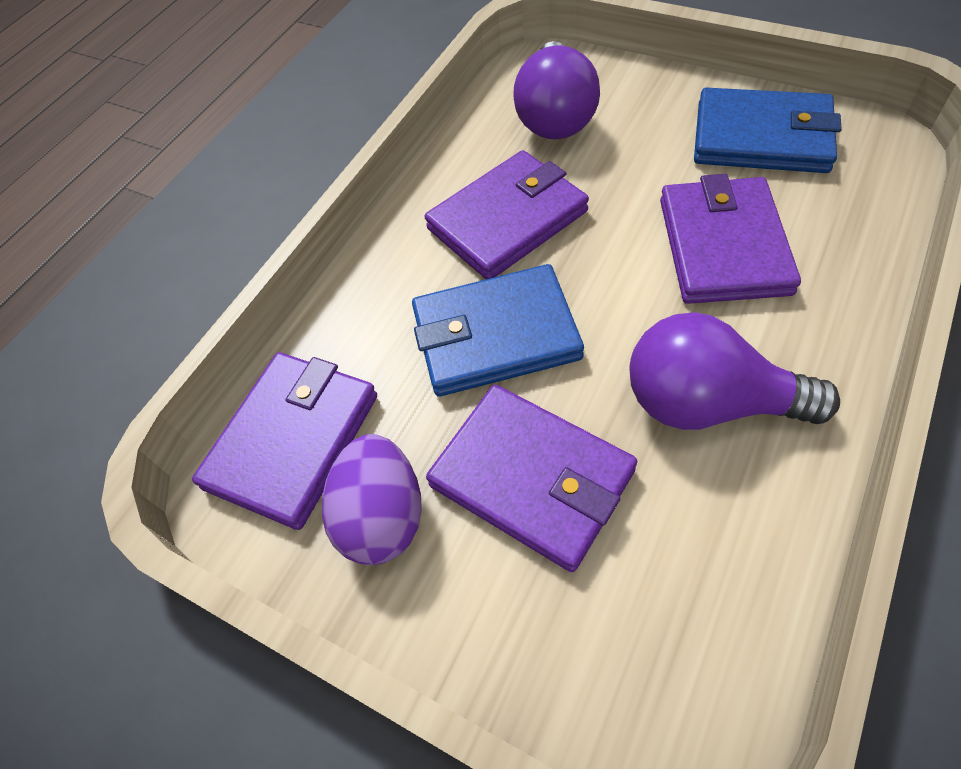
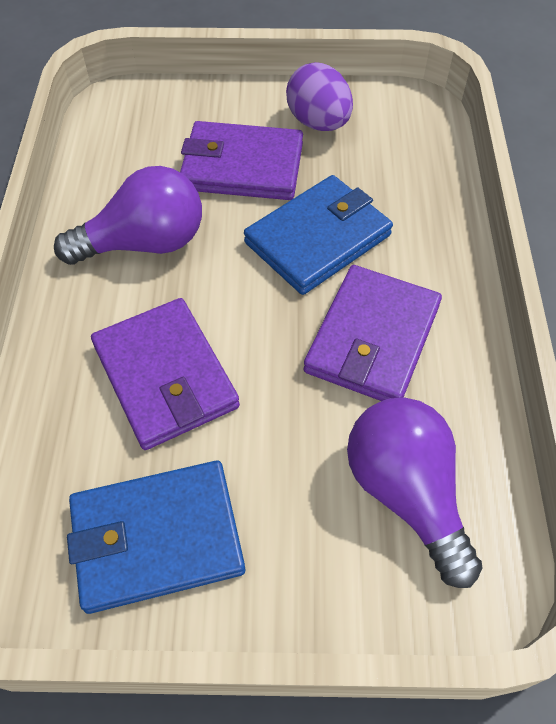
camera: 145 degrees right, 0 degrees up
purple wallet [192,352,377,530] -> none

